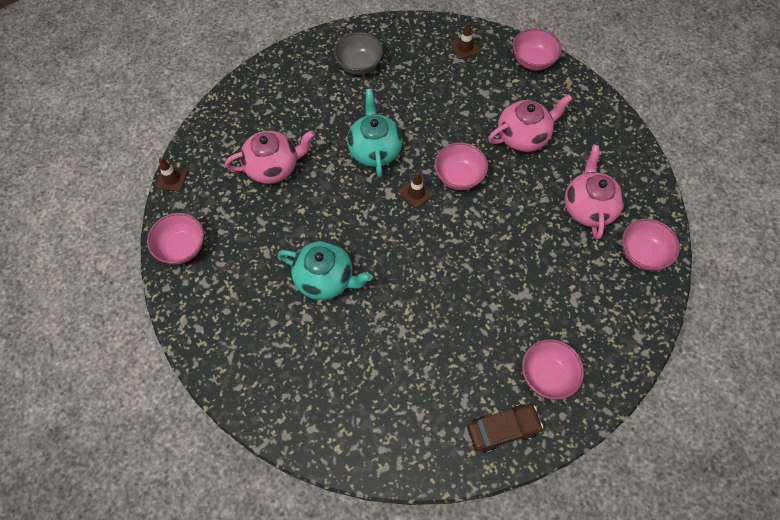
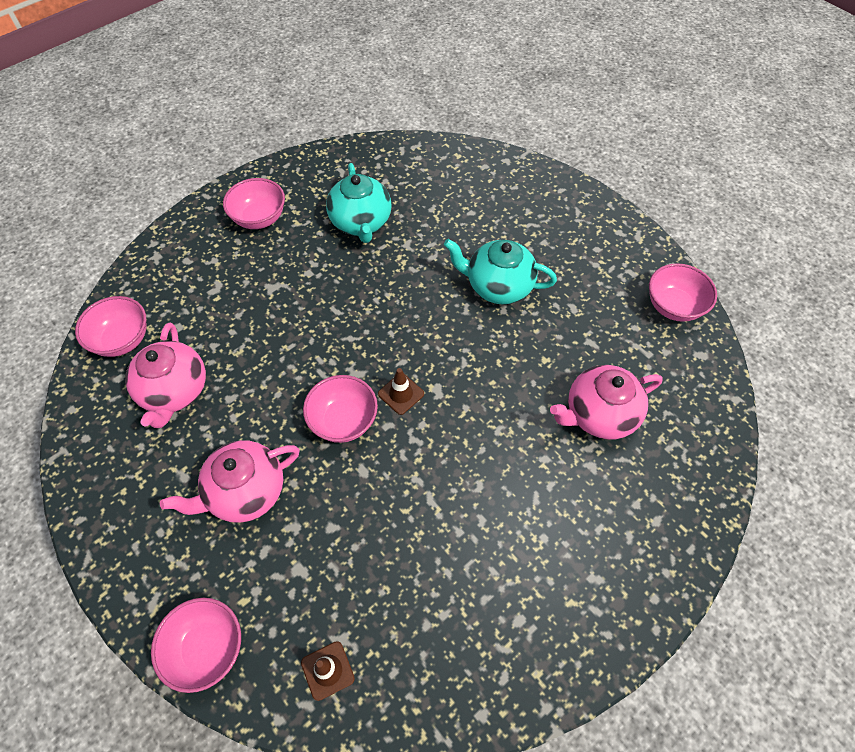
camera: 175 degrees right, 5 degrees down
brown traffic cone [156,158,188,192] -> none
grey bowl [334,32,383,75] -> none
turquoise teapot [347,89,403,177] -> turquoise teapot moved to [326,163,392,243]
brown car [467,404,543,453] -> none

